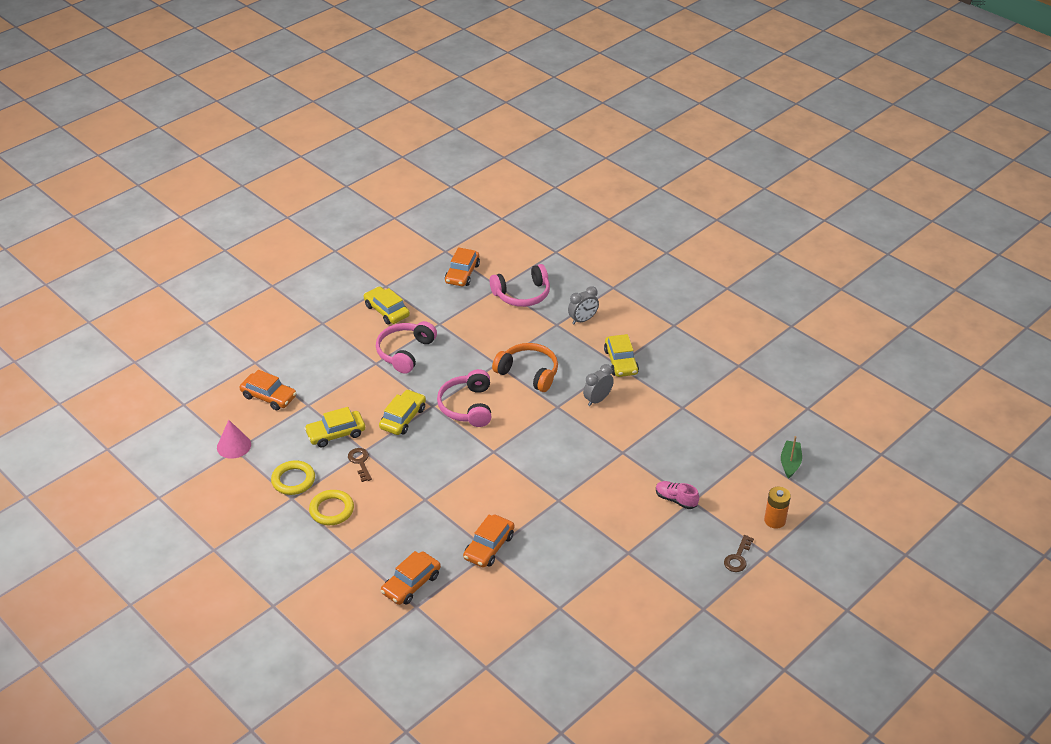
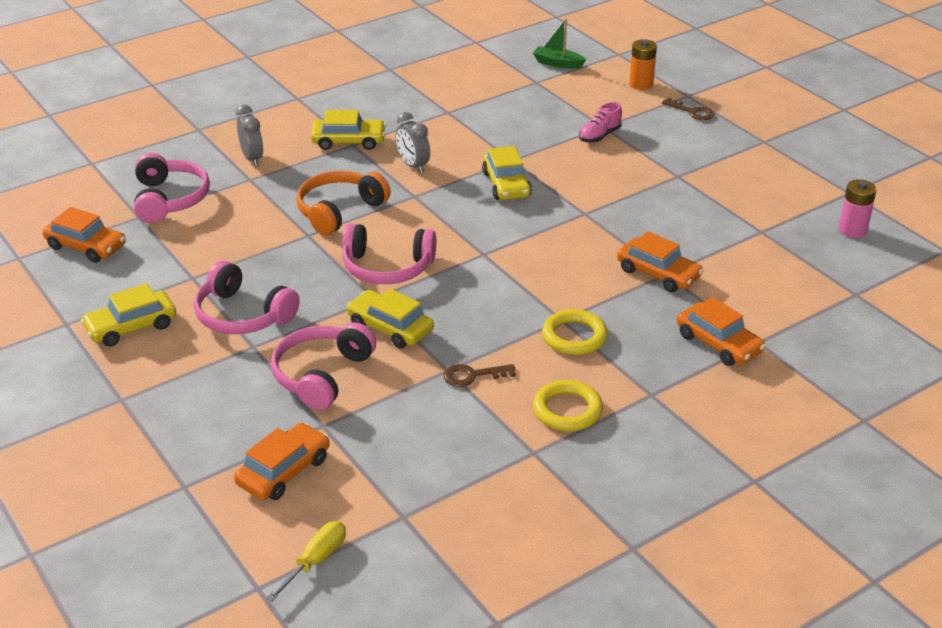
camera: 80 degrees left, 5 degrees down
pink cone [217,420,251,459] -> none
yellow ring [271,460,315,495] -> yellow ring moved to [542,309,608,355]
yellow car [304,407,365,448] -> yellow car moved to [482,146,532,200]
none -> yellow screwdriver [266,521,346,602]
none -> pink headphones [271,322,376,410]
none -> pink battery [839,179,877,238]

